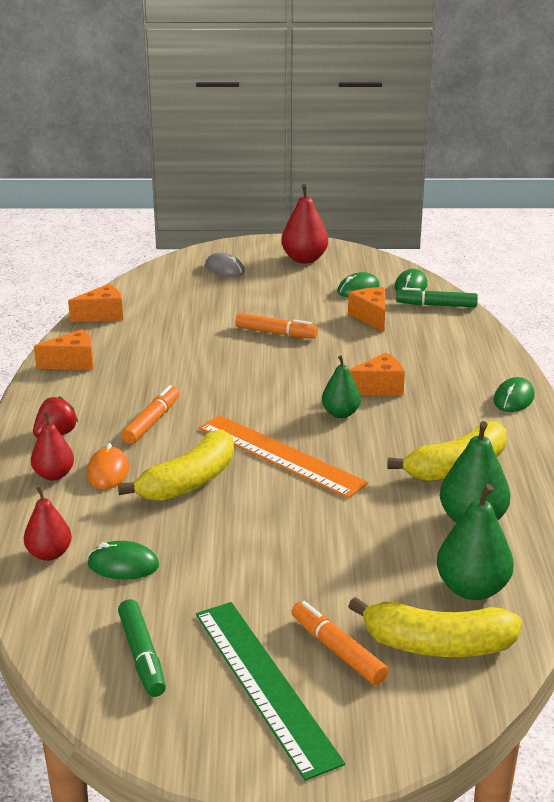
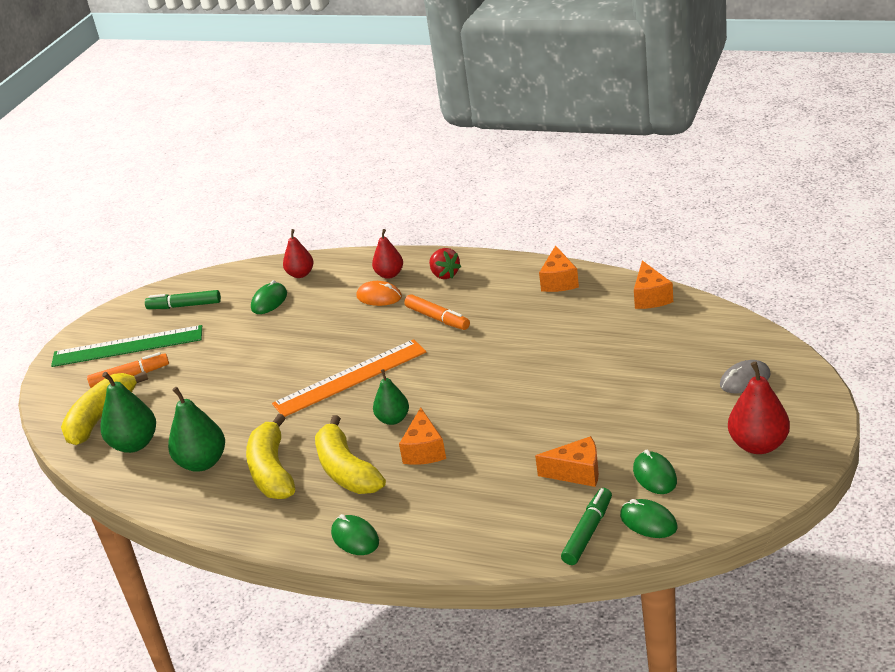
camera: 115 degrees right, 5 degrees up
yellow banana [118,429,234,502] -> yellow banana moved to [315,415,386,494]
orange marker [235,313,318,339] -> none

